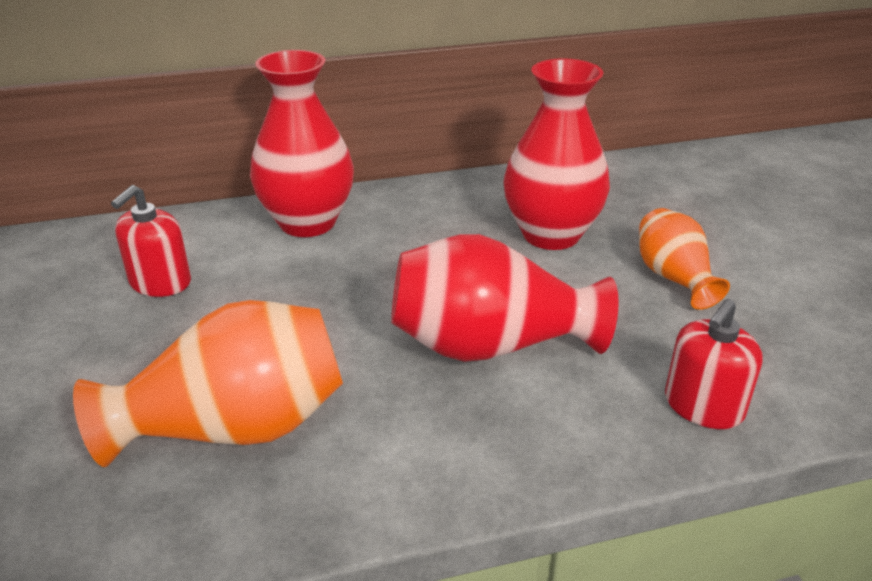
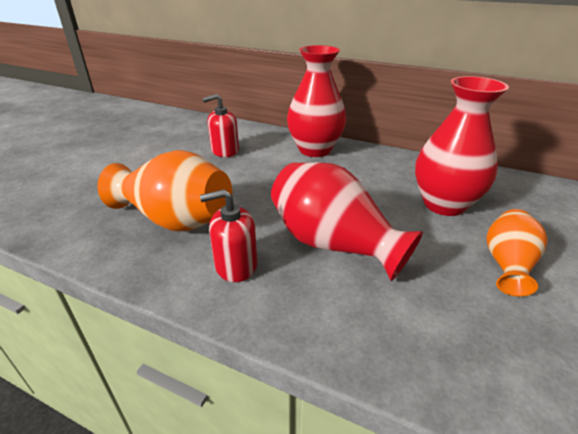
camera: 40 degrees right, 0 degrees up
red soap dispenser [665,299,763,429] -> red soap dispenser moved to [200,189,257,282]

